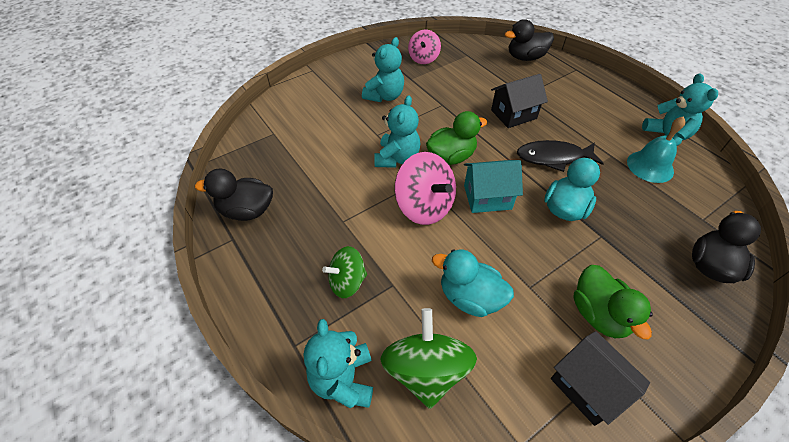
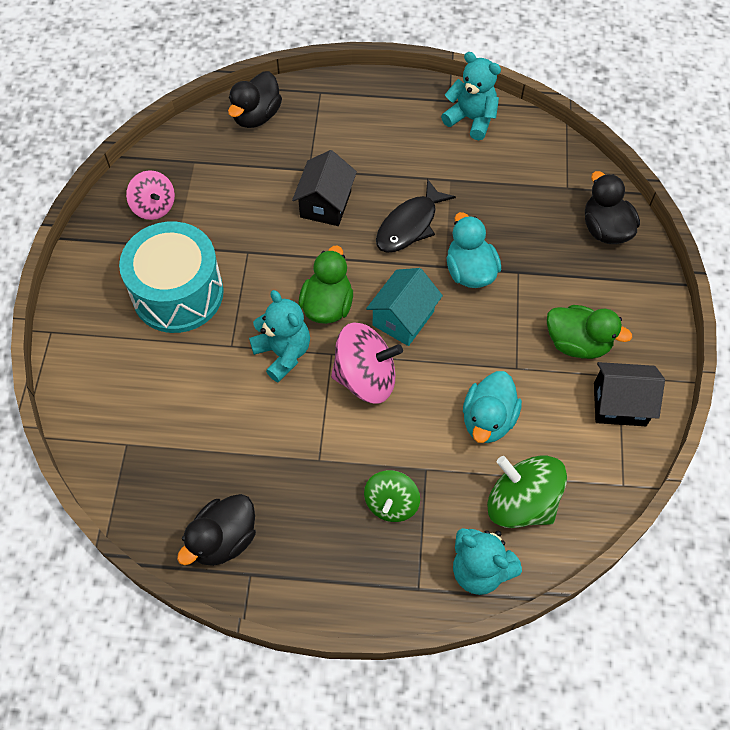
camera: 50 degrees left, 10 degrees up
turquoise teddy bear [362,37,404,102] -> turquoise drum [119,222,224,333]
turquoise duck [432,249,514,317] -> turquoise duck turned 45 degrees counterclockwise [463,371,522,443]
turquoise bell [627,116,685,183] -> none

